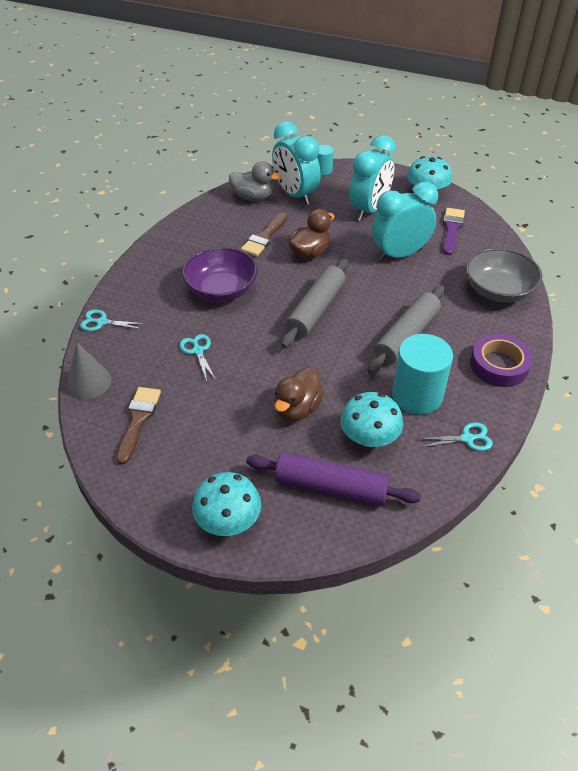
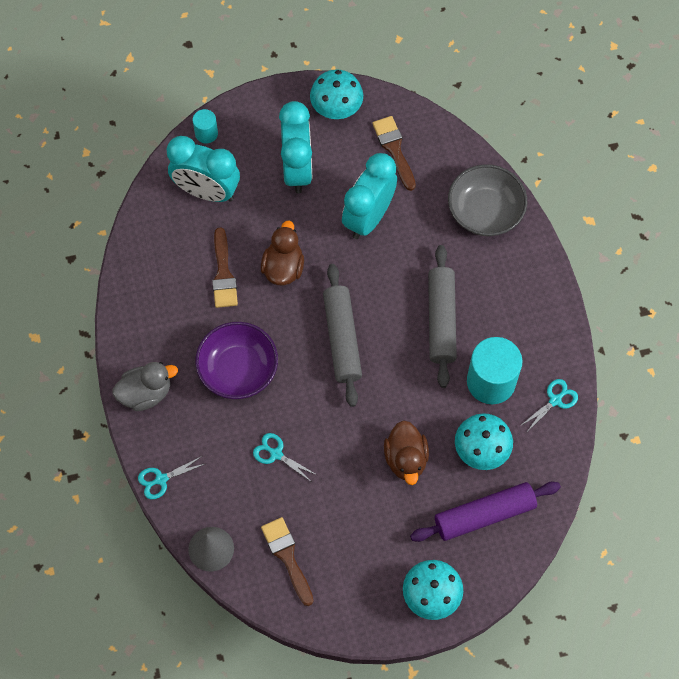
camera: 35 degrees left, 20 degrees up
grey duck [229,161,281,201] -> grey duck moved to [113,362,178,411]
purple brush [443,208,465,255] -> brown brush [372,116,416,191]
purple tape [470,334,533,387] -> none

